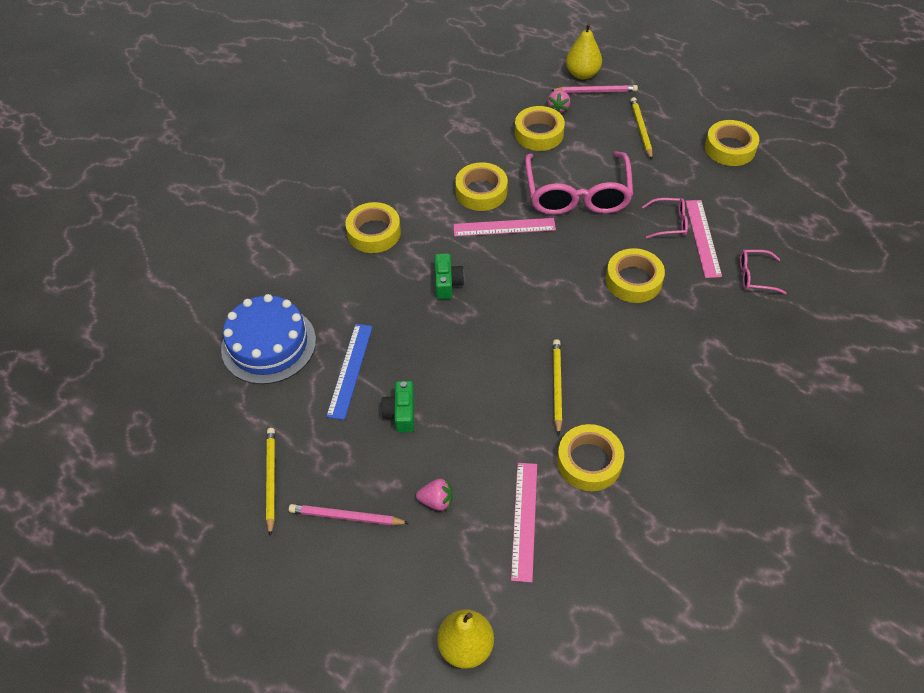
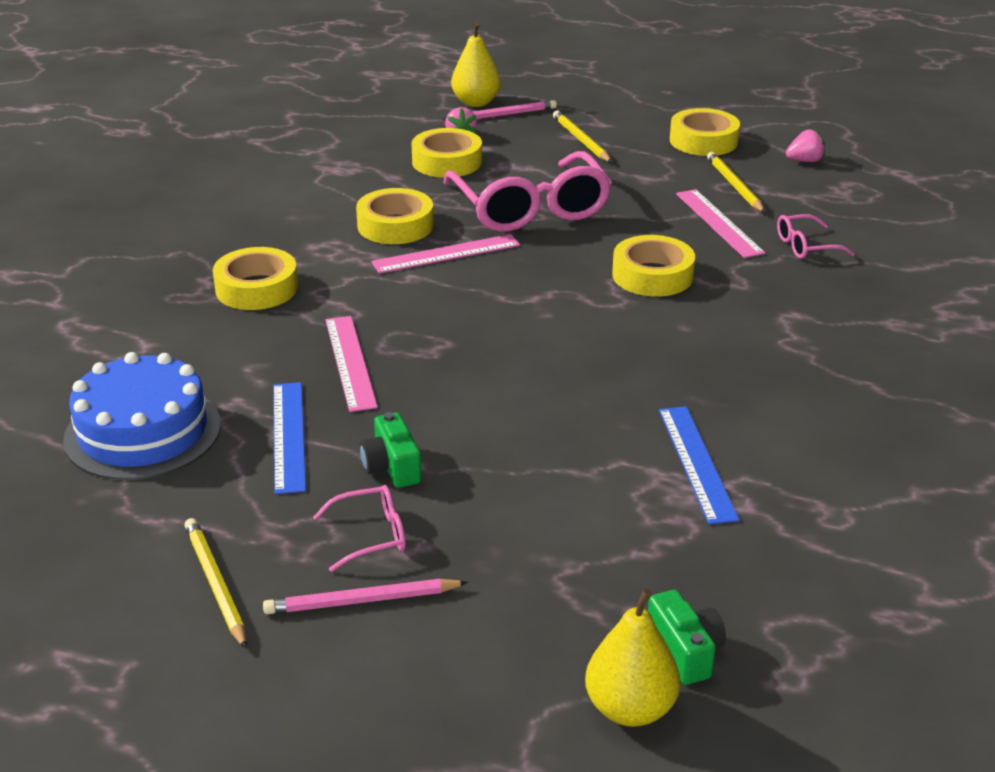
camera: 20 degrees left, 20 degrees down
pink strawberry [416,478,453,511] -> pink strawberry moved to [786,129,825,162]
green camera [435,253,465,299] -> green camera moved to [648,590,726,685]
pink ruler [511,463,537,583] -> pink ruler moved to [325,316,378,412]
yellow pencil [553,339,562,436] -> yellow pencil moved to [707,152,765,213]
yellow tape [557,424,624,491] -> blue ruler [659,406,739,524]
pink glasses [642,198,688,239] -> pink glasses moved to [313,485,406,572]

